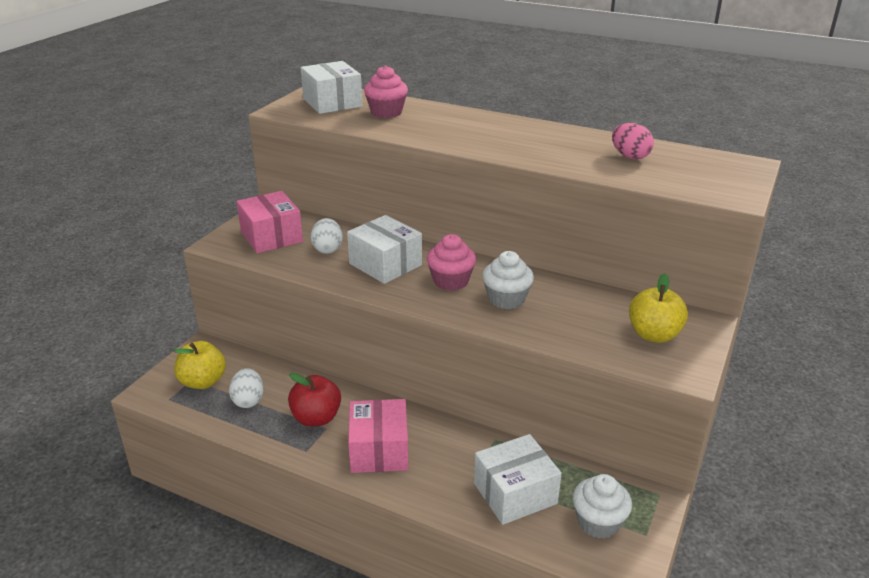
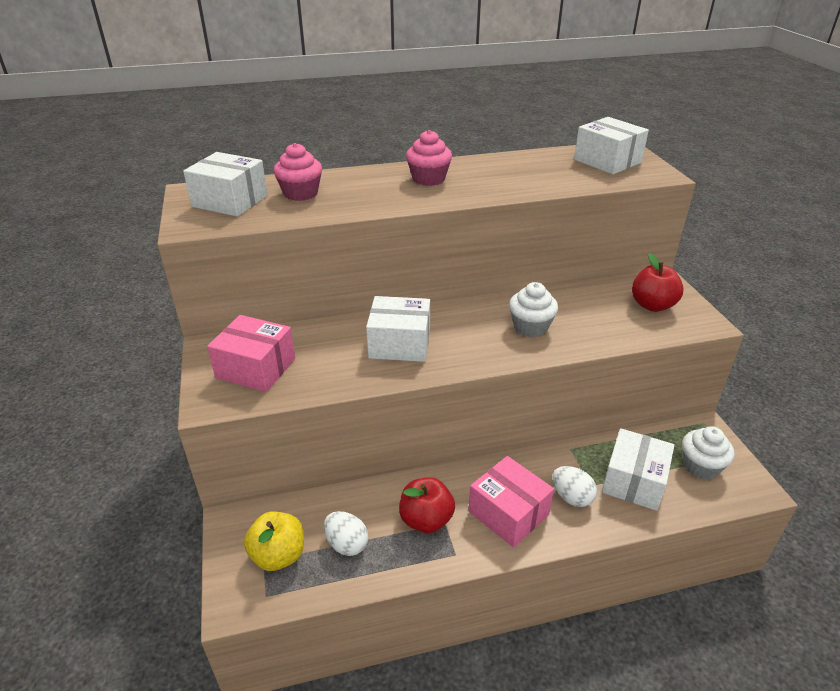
camera: 40 degrees left, 5 degrees up
white egg [311,218,343,254] -> white egg moved to [552,466,597,507]
pink cupcake [427,234,476,291] -> pink cupcake moved to [406,130,452,186]
pink egg [612,123,654,159] -> none
yellow apple [629,273,688,343] -> red apple [632,253,684,312]
none -> white box [574,117,649,175]

